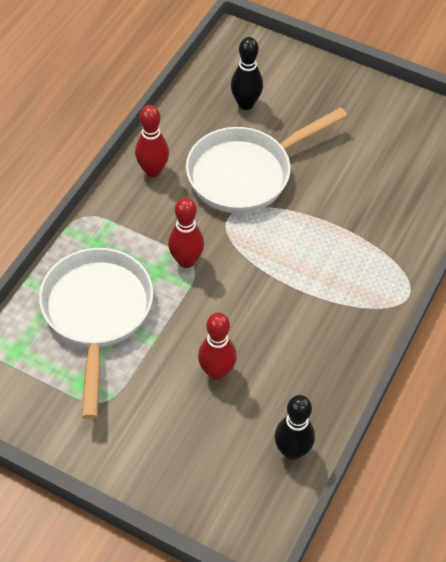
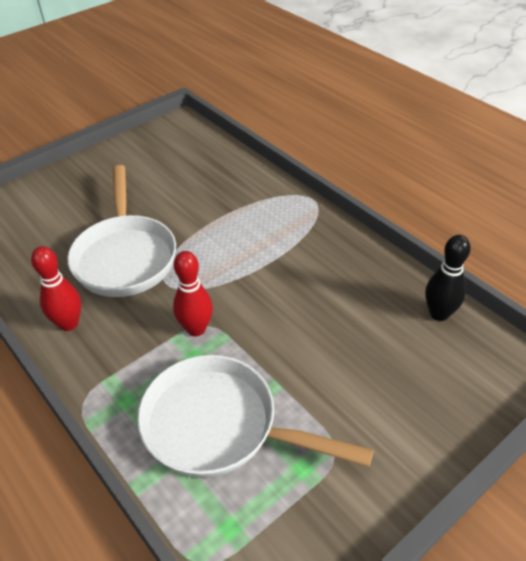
camera: 65 degrees left, 10 degrees down
red bowling pin [198,312,237,380] -> none
black bowling pin [231,37,263,110] -> none

